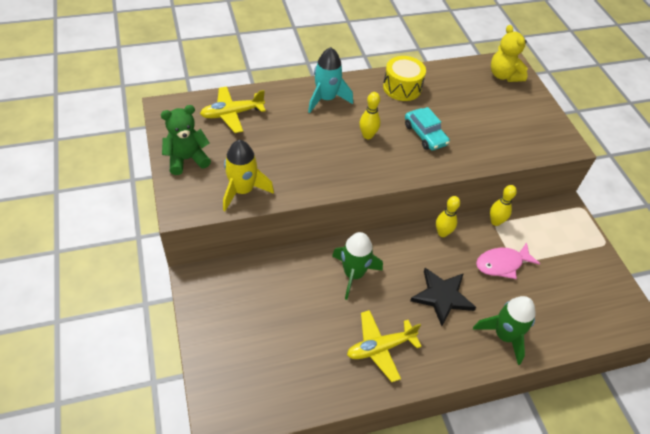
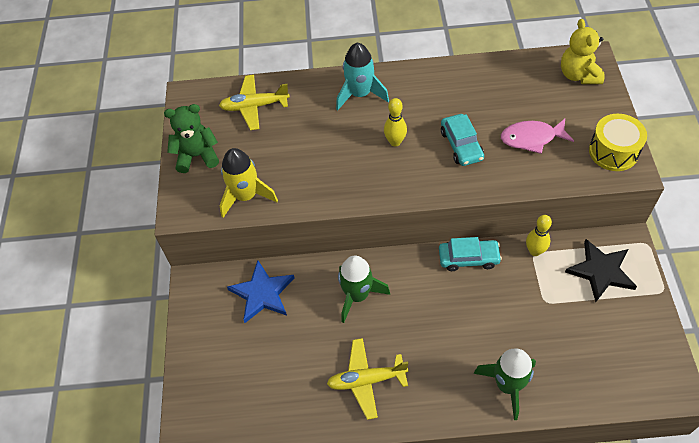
camera: 20 degrees right, 5 degrees up
yellow drum [383,56,426,101] -> yellow drum moved to [589,114,647,171]
black star [410,268,476,326] -> black star moved to [565,239,637,302]
yellow bowling pin [436,196,460,237] -> turquoise car [439,237,502,271]
pink fish [476,242,540,279] -> pink fish moved to [501,119,574,154]
none -> blue star [227,260,294,323]

